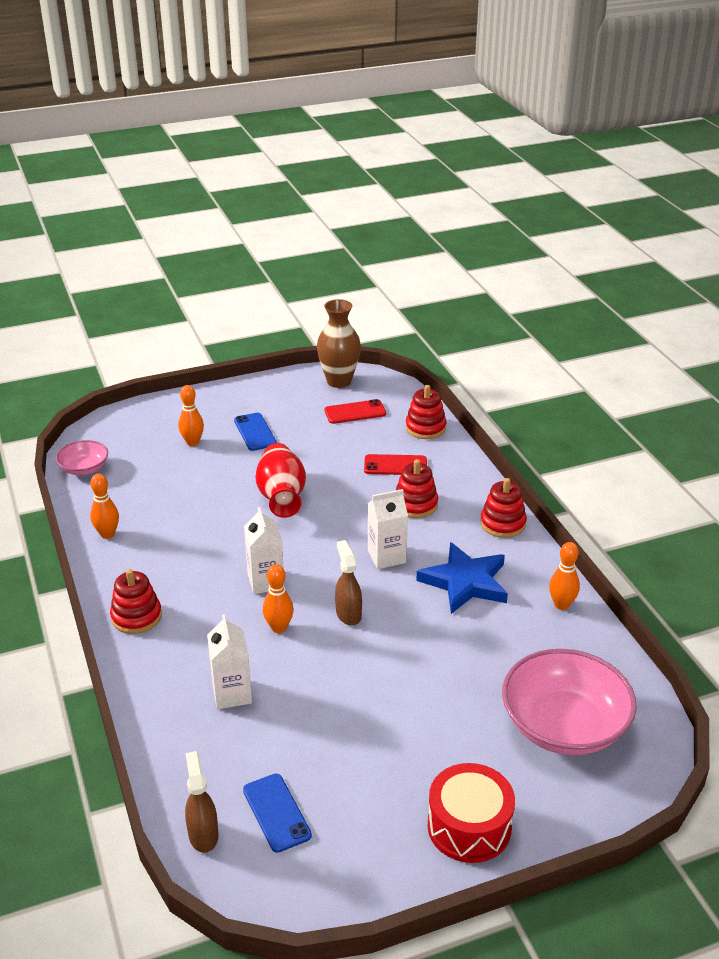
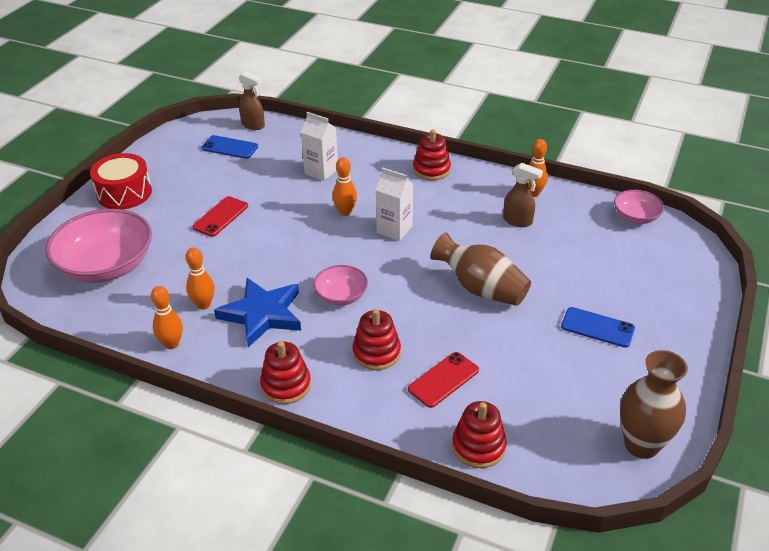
camera: 135 degrees right, 5 degrees up
orange bowling pin [178,385,204,446] -> orange bowling pin moved to [185,247,215,310]
red vase [256,443,306,518] -> brown vase [430,232,531,306]
red phone [325,399,386,424] -> red phone moved to [192,196,248,237]
brown spray bottle [335,540,362,626] -> brown spray bottle moved to [503,163,543,227]
white carton [368,489,408,569] -> pink bowl [314,265,368,306]

